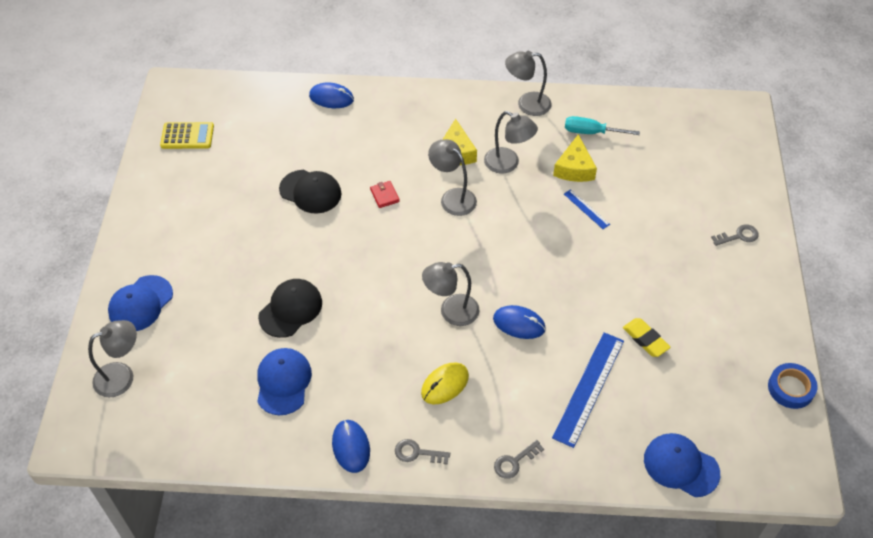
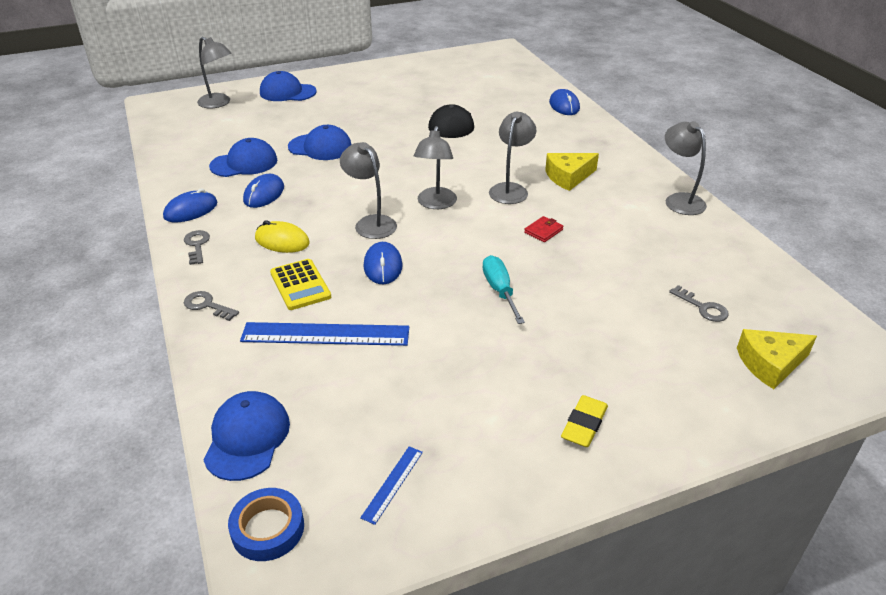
camera: 65 degrees right, 15 degrees down
yellow calculator [160,122,214,149] -> yellow calculator moved to [270,259,331,310]
black cap [258,279,322,338] -> blue cap [288,125,352,160]
red wallet [370,181,400,208] -> red wallet moved to [524,216,564,242]
grey lamp [484,111,538,174] -> grey lamp moved to [414,126,457,209]
yellow cheese [553,134,597,182] -> yellow cheese moved to [737,329,817,389]
blue ruler [564,189,610,229] -> blue ruler moved to [360,446,423,525]
turquoise screwdriver [565,116,640,135] -> turquoise screwdriver moved to [483,255,525,324]
yellow eraser [623,318,671,357] -> yellow eraser moved to [561,395,608,447]
grey key [711,225,758,246] -> grey key moved to [669,285,729,322]
blue tape [768,363,818,409] -> blue tape moved to [228,488,304,561]
none -> blue mouse [243,174,284,208]

